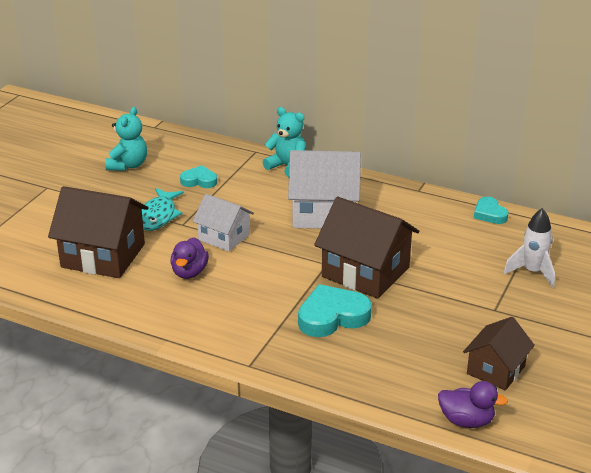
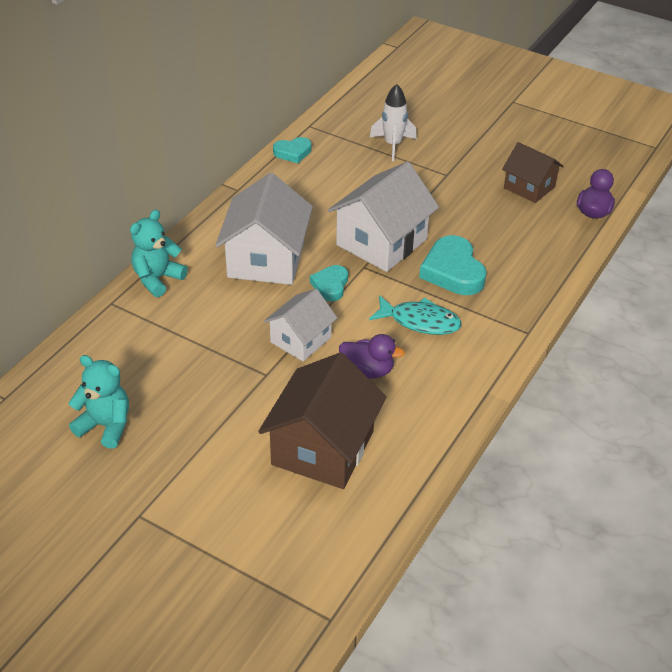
camera: 85 degrees left, 10 degrees up
turquoise fish [142,188,184,231] -> turquoise fish moved to [369,295,462,335]
turquoise heart [180,166,217,188] -> turquoise heart moved to [310,265,348,301]
brown house [314,197,419,299] -> white house [328,162,439,272]

